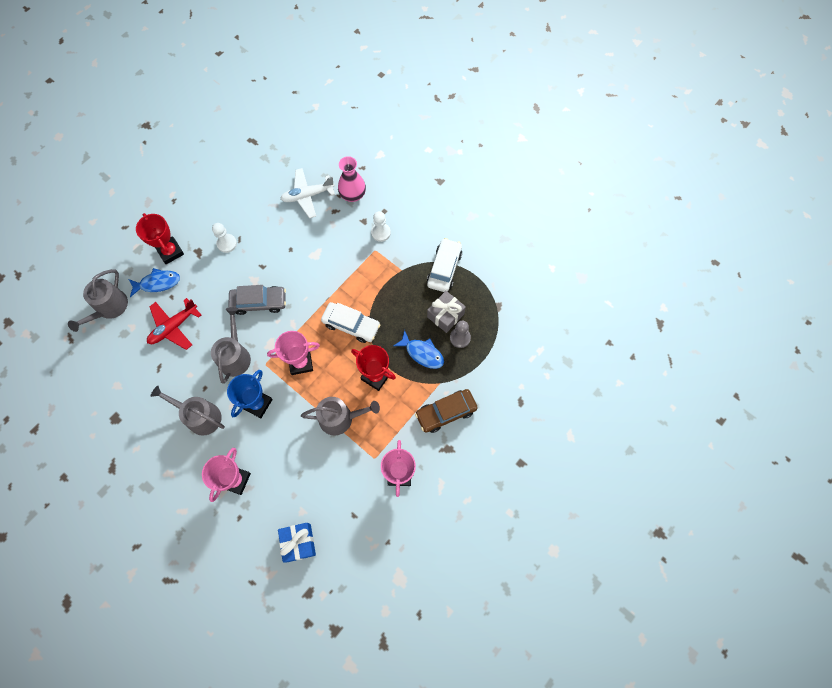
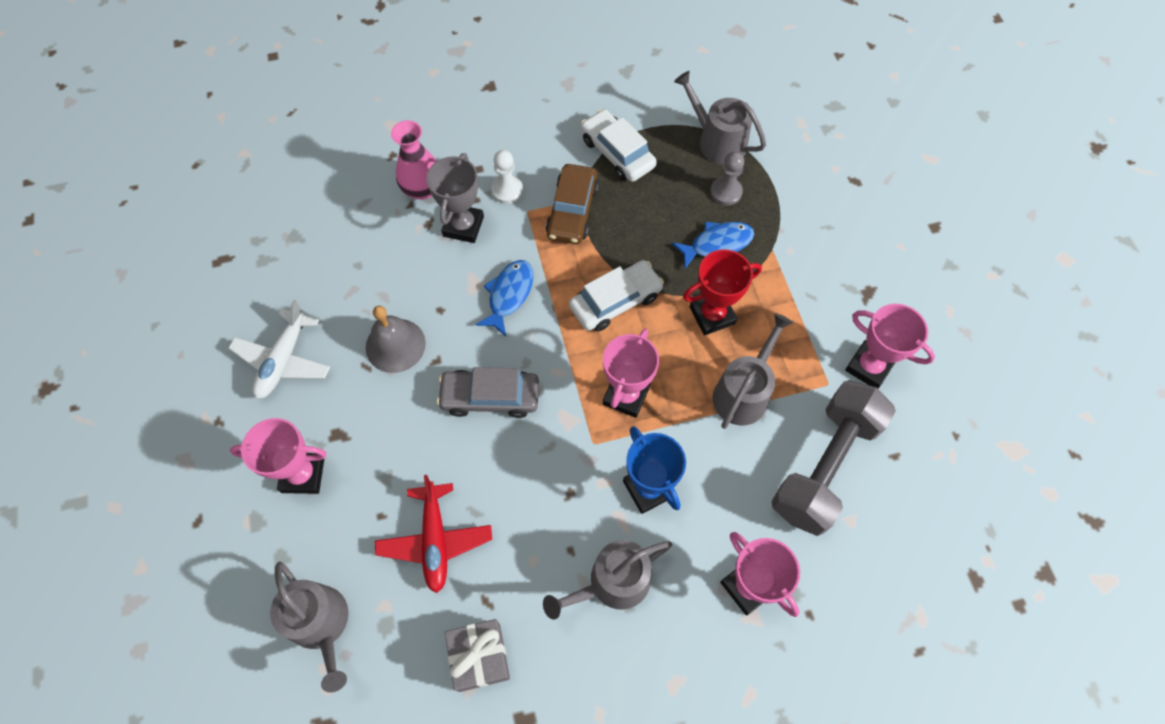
camera: 55 degrees left, 5 degrees down
blue fish [129,268,180,297] -> blue fish moved to [475,260,534,336]
red trophy [136,213,184,264] -> pink trophy [230,418,327,494]
grey watering can [211,307,251,384] -> grey watering can moved to [674,71,766,165]
white pawn [212,223,237,253] -> none
grey car [228,285,286,315] -> grey car turned 120 degrees counterclockwise [437,367,539,418]
blue gift [278,523,316,562] -> none
white plane [280,168,335,218] -> white plane moved to [228,300,330,399]
brown car [415,389,478,433] -> brown car moved to [546,164,599,244]
grey gift [427,291,466,333] -> grey gift moved to [445,619,510,692]
none -> grey bell [366,306,426,373]
none -> grey trophy [426,153,484,243]
none -> grey dumbbell [771,380,896,536]

